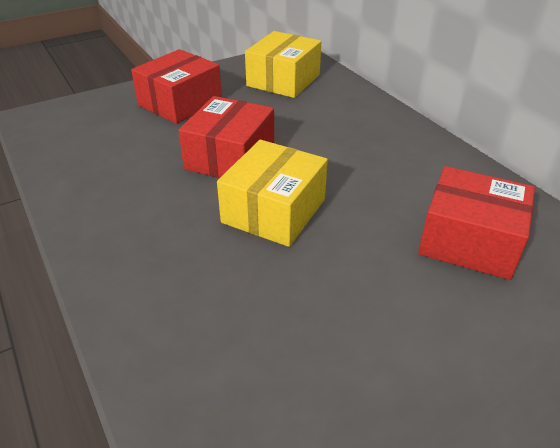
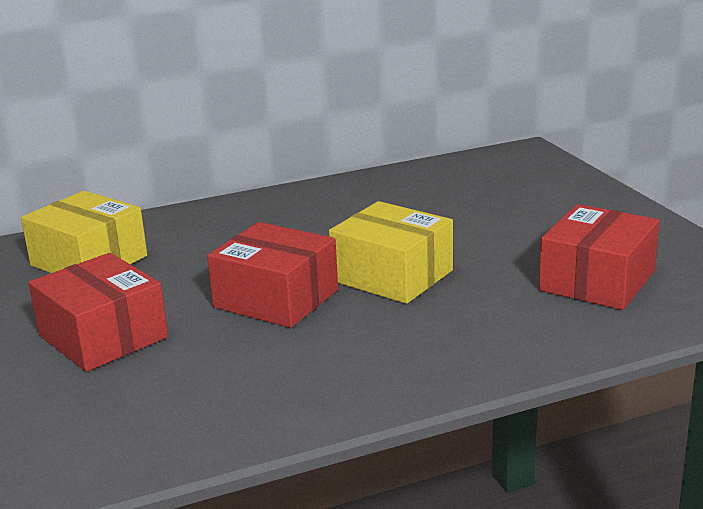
camera: 80 degrees left, 15 degrees down
red box [418,166,535,280] -> red box moved to [539,204,659,310]

